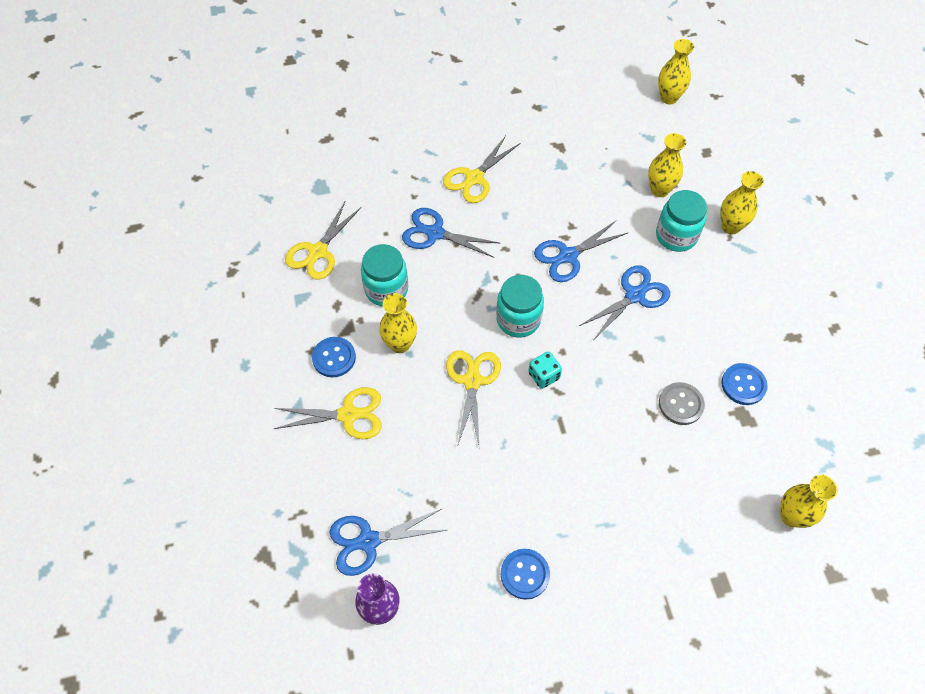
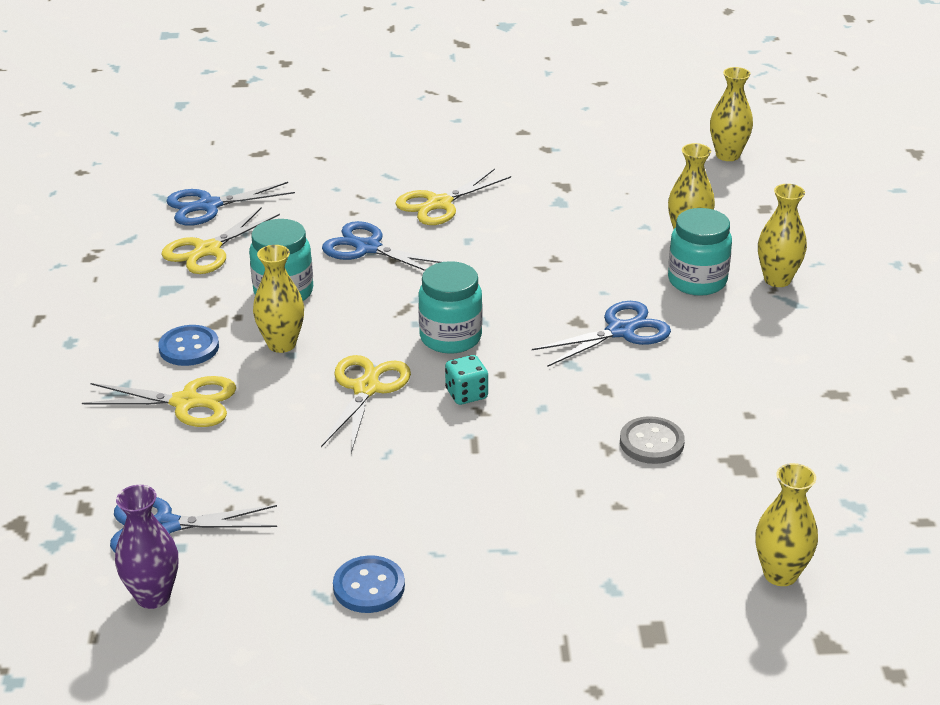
camera: 10 degrees right, 25 degrees down
blue scissors [534,220,628,282] -> blue scissors moved to [166,182,295,226]
blue button [721,363,768,405] -> none

